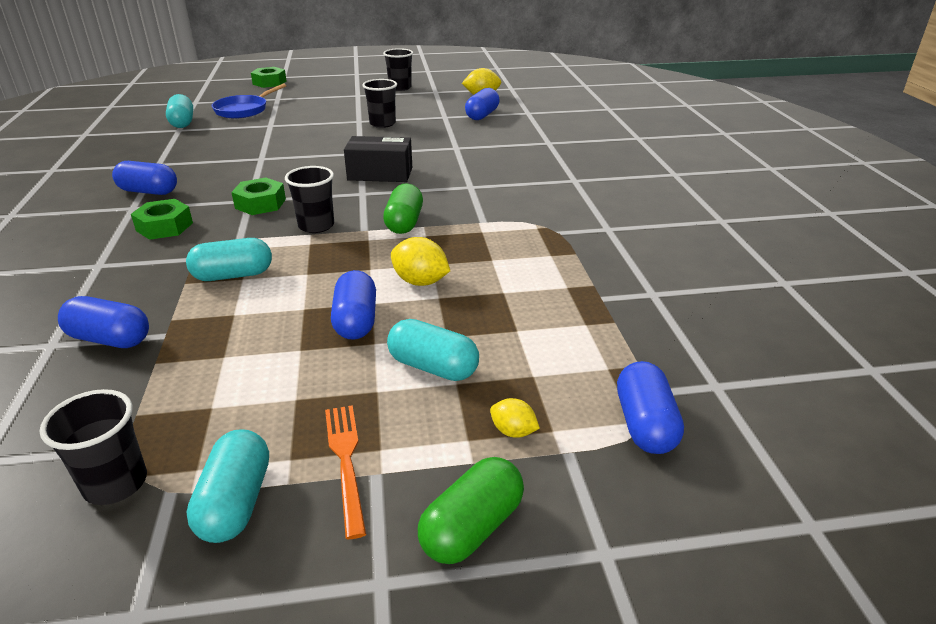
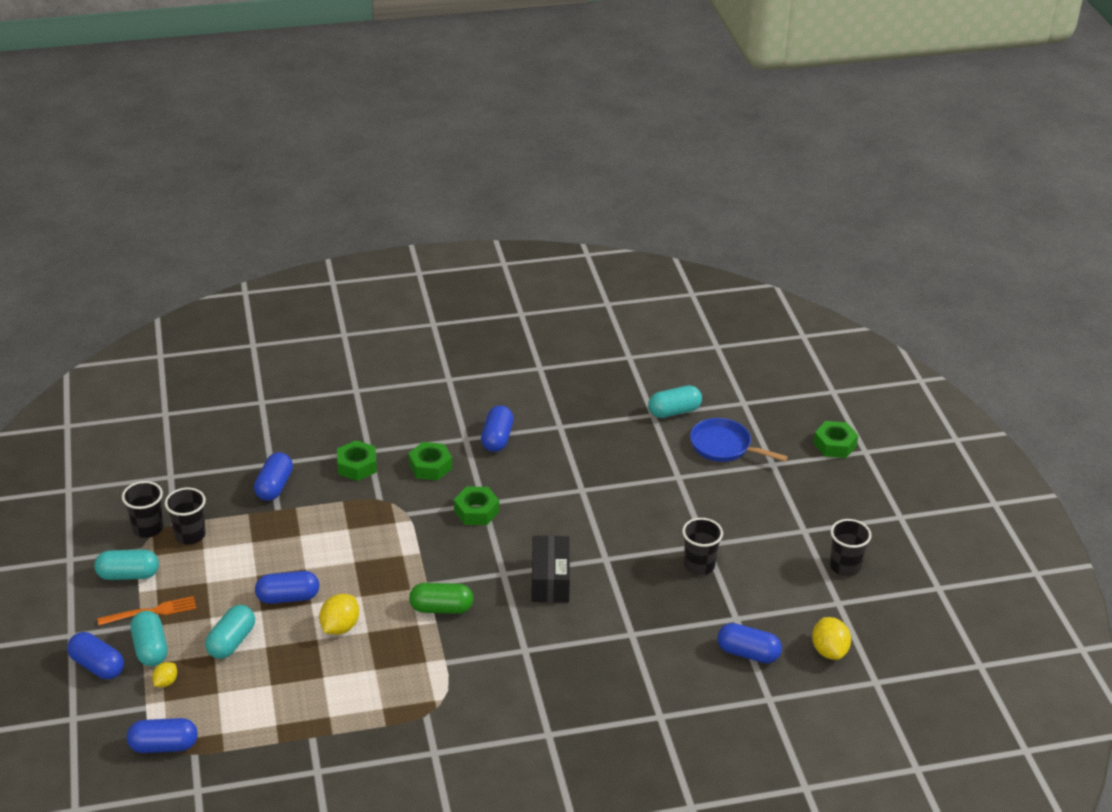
camera: 85 degrees right, 5 degrees up
turquoise capsule [186,238,272,281] -> turquoise capsule moved to [130,611,167,666]
black cup [285,166,334,233] -> black cup moved to [165,487,206,544]
green capsule [418,457,524,564] -> blue capsule [67,632,124,679]
none -> green nut [337,440,377,481]

